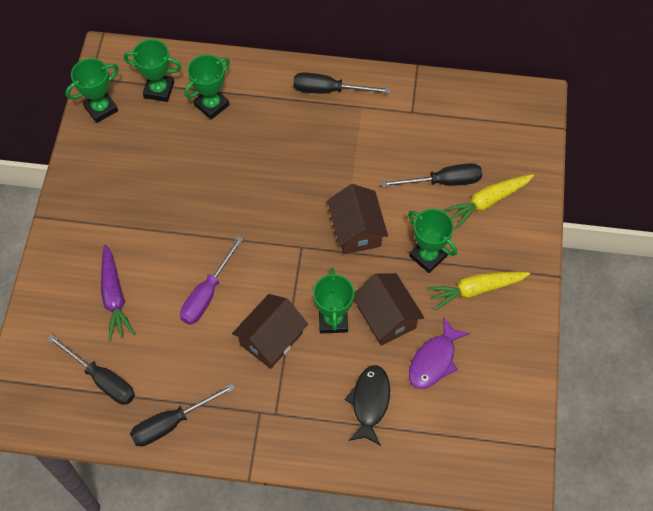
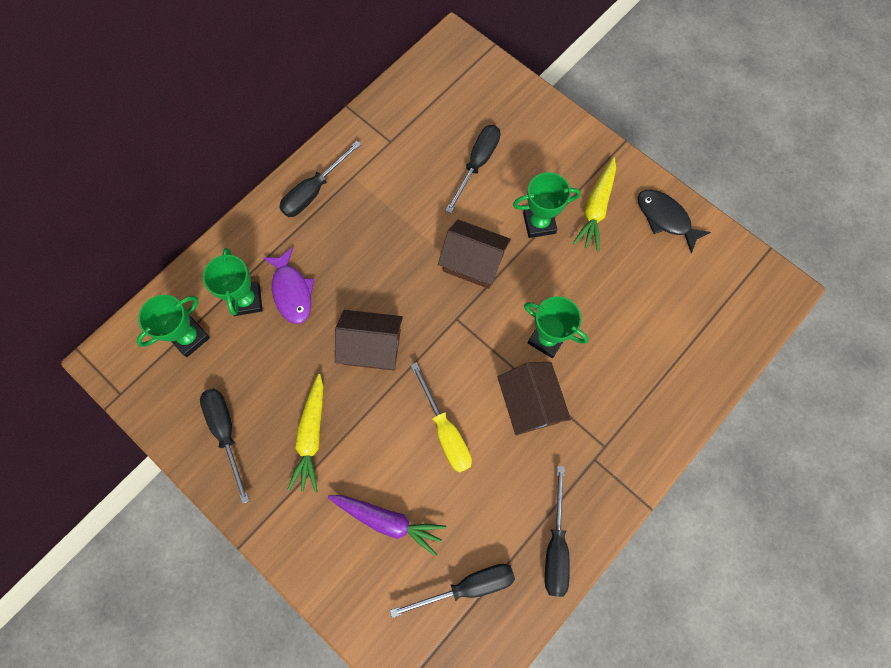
camera: 55 degrees left, 10 degrees up
green trophy [65,58,119,123] -> none
purple screwdriver [180,236,244,325] -> yellow screwdriver [410,362,472,473]
black fish [345,365,390,446] -> black fish moved to [638,190,711,253]
brown house [354,273,424,346] -> brown house moved to [335,310,403,371]
purple fish [409,317,470,389] -> purple fish moved to [263,247,314,324]
yellow carrot [443,174,534,228] -> yellow carrot moved to [287,374,323,492]
none -> black screwdriver [200,388,249,504]

